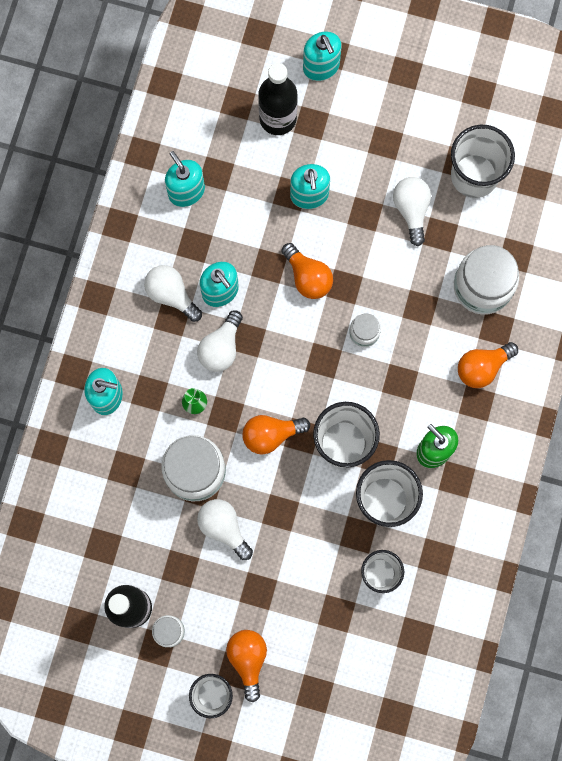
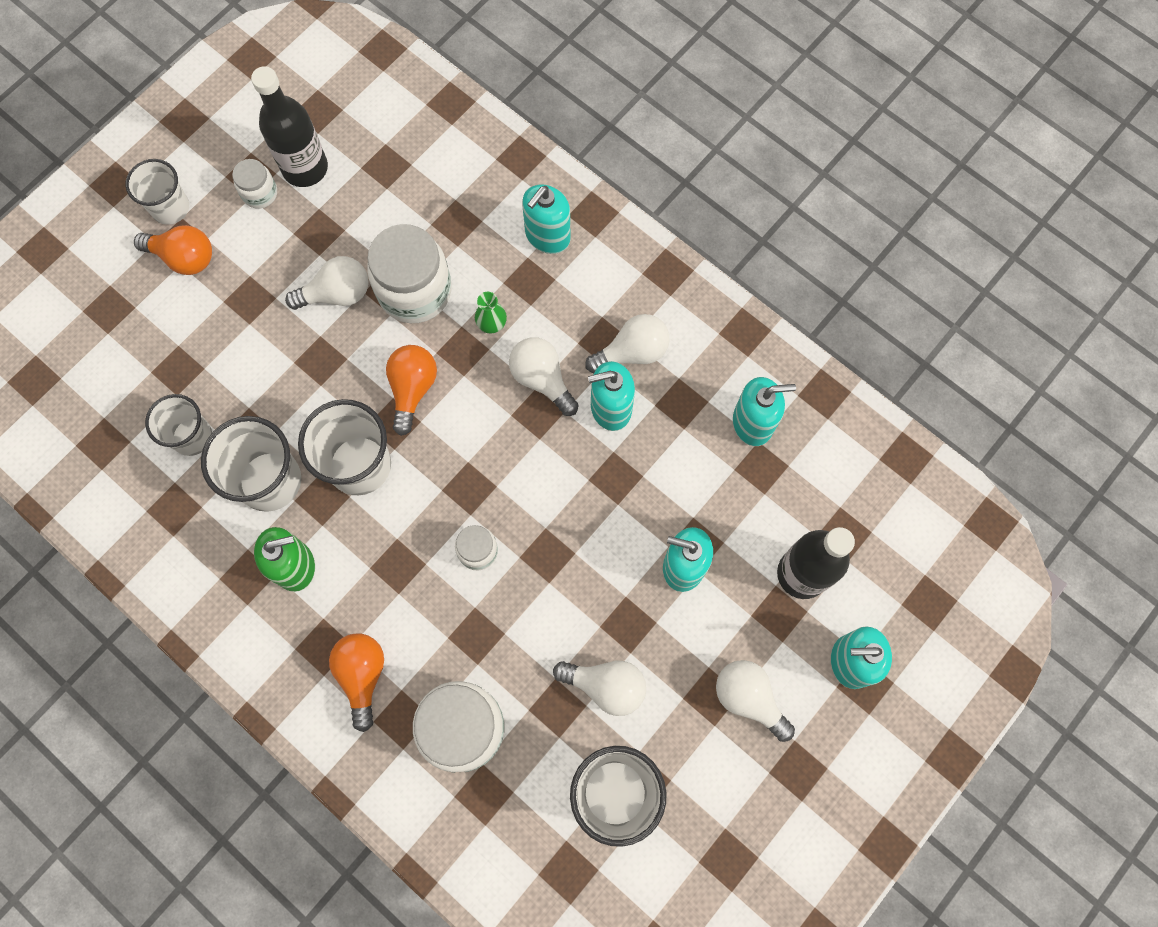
camera: 115 degrees right, 5 degrees down
orange light bulb [282,243,333,299] -> none
none -> white light bulb [716,660,795,742]

